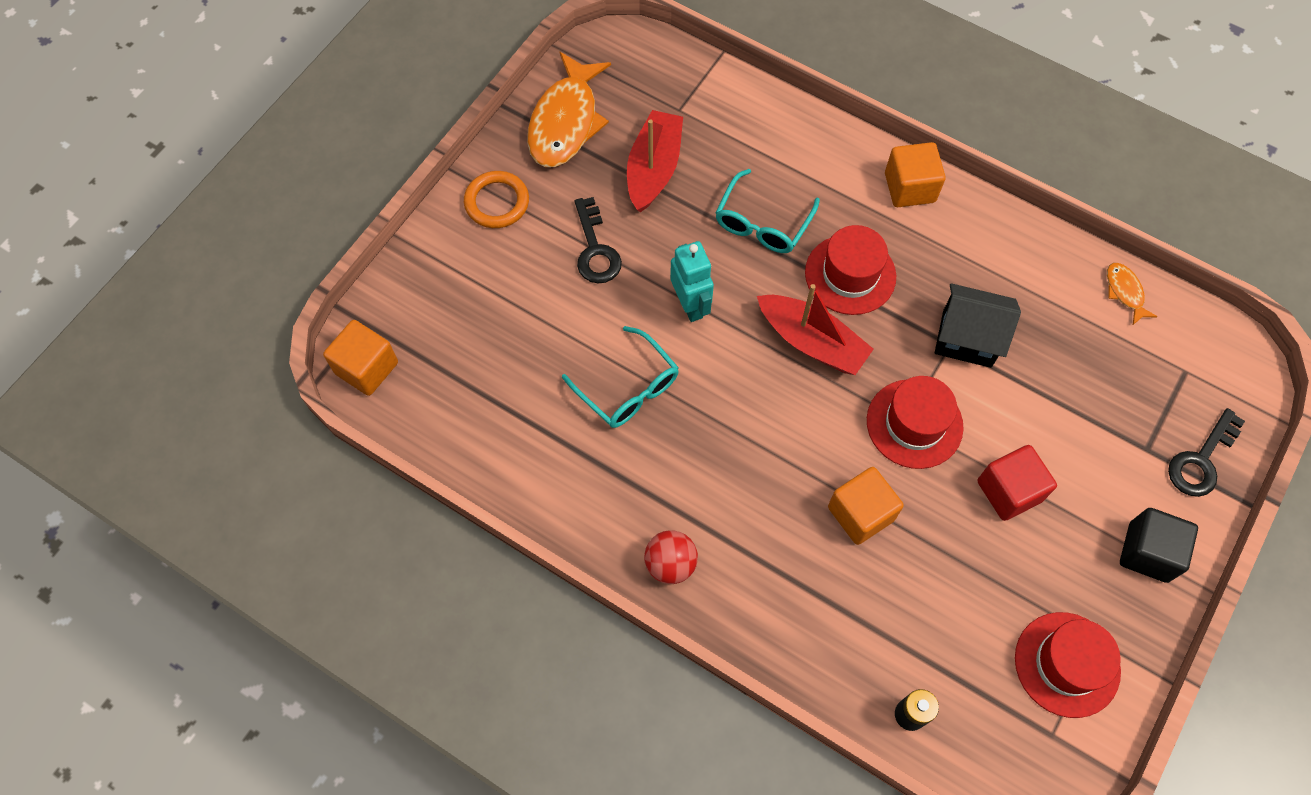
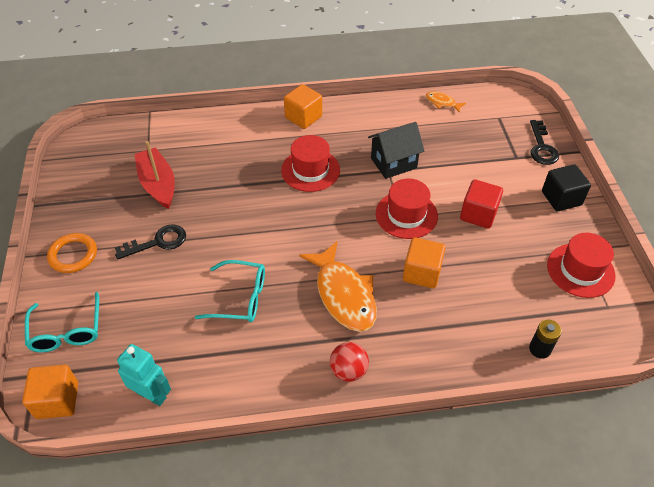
camera: 40 degrees left, 15 degrees down
orange fish [527,52,611,167] -> orange fish moved to [299,241,377,332]
black key [574,197,622,283] -> black key turned 60 degrees counterclockwise [115,224,186,260]
turquoise robot [670,241,714,322] -> turquoise robot moved to [117,344,171,406]
turquoise glasses [715,169,820,253] -> turquoise glasses moved to [25,292,99,352]
red boat [757,284,874,375] -> none

